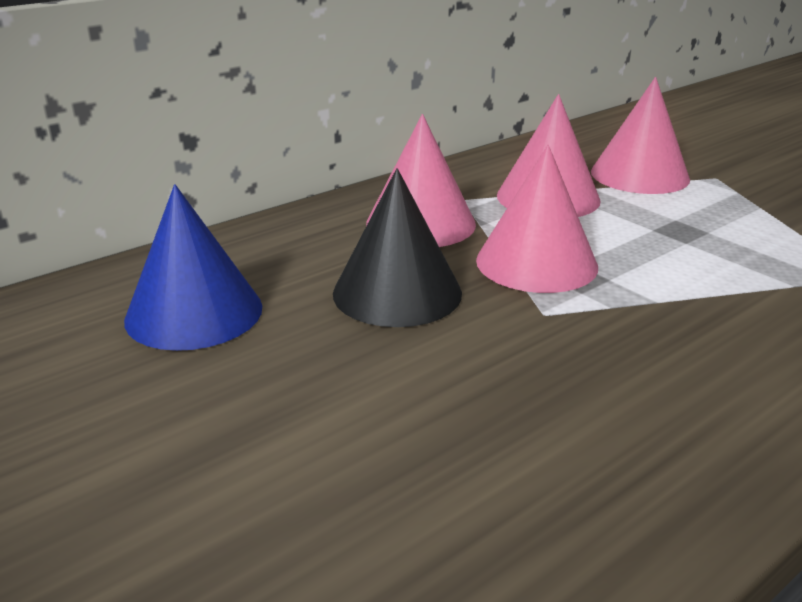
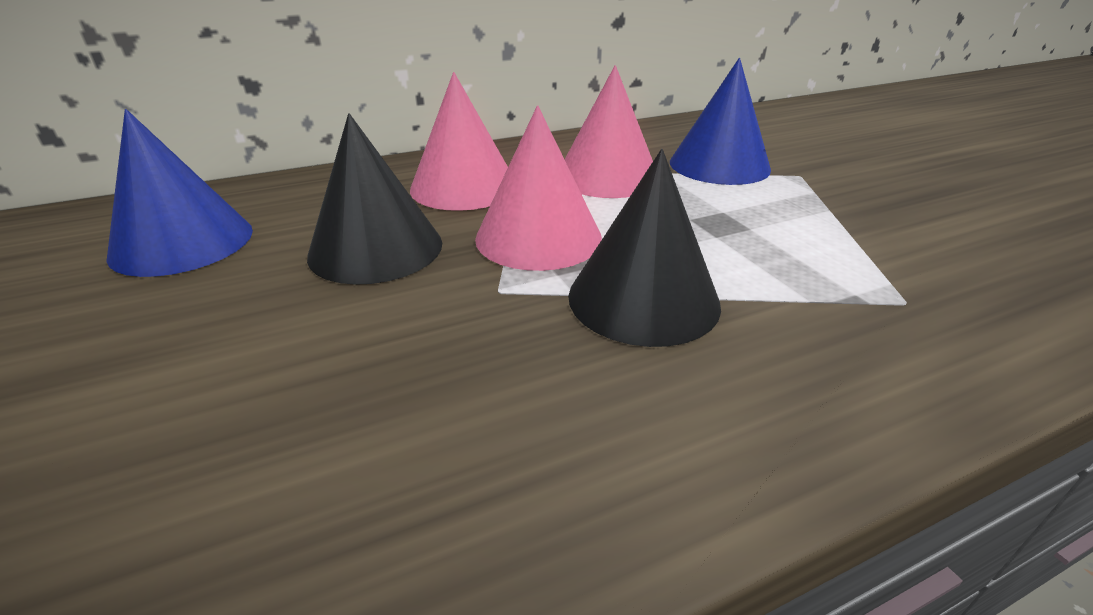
camera: 15 degrees right, 5 degrees up
pink cone [591,77,690,194] -> blue cone [670,58,771,185]
none -> black cone [568,149,721,347]

